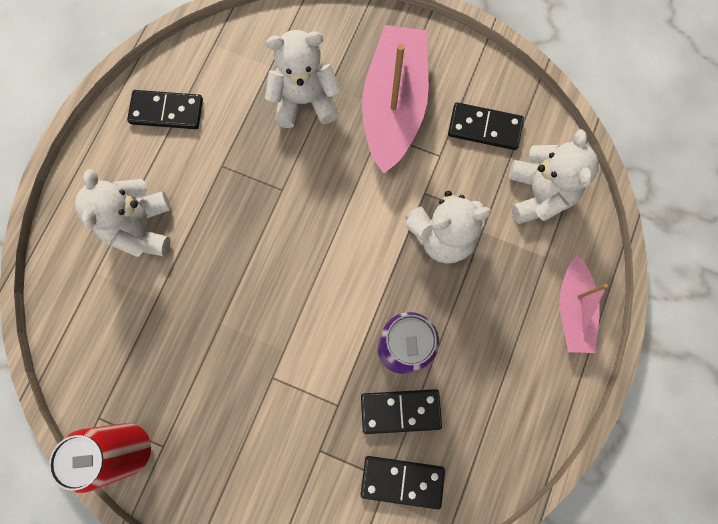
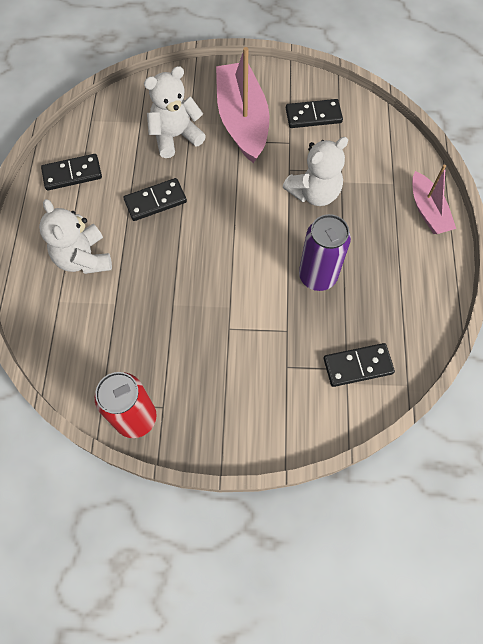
camera: 20 degrees left, 10 degrees down
black domino [361,389,442,434] -> black domino moved to [124,178,187,221]
white teddy bear [509,129,599,224] -> none

